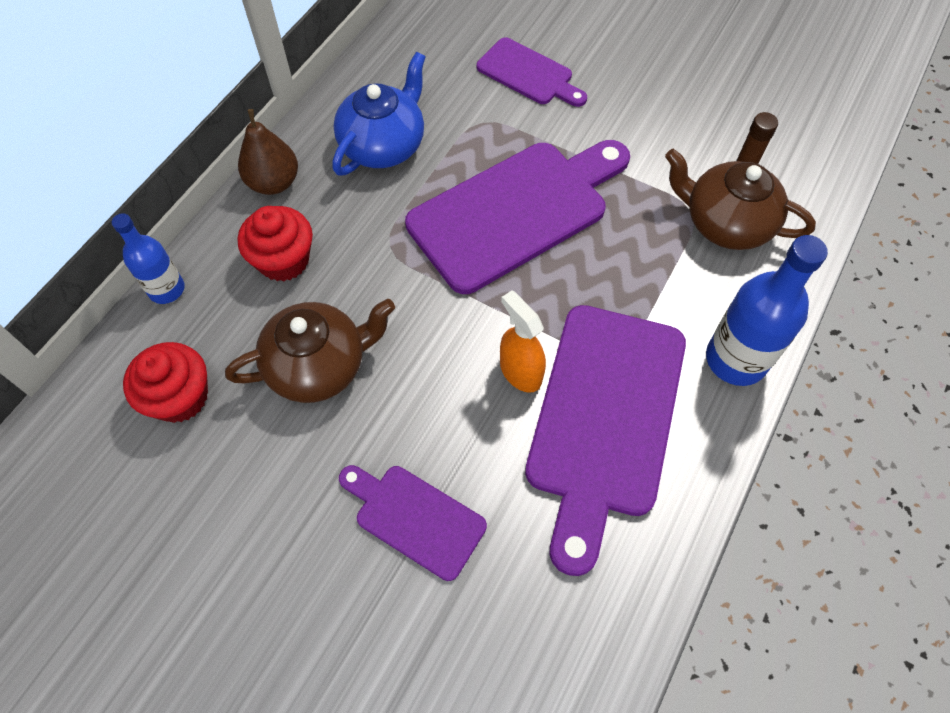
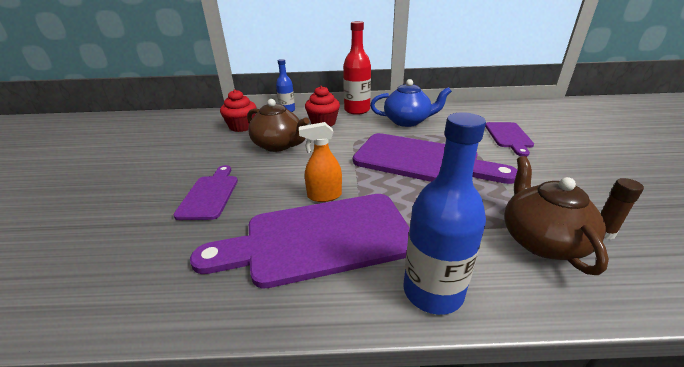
camera: 60 degrees right, 30 degrees down
brown pear [238,109,298,195] -> red bottle [343,21,371,115]
orange spray bottle [500,290,546,393] -> orange spray bottle turned 120 degrees counterclockwise [299,122,342,202]

